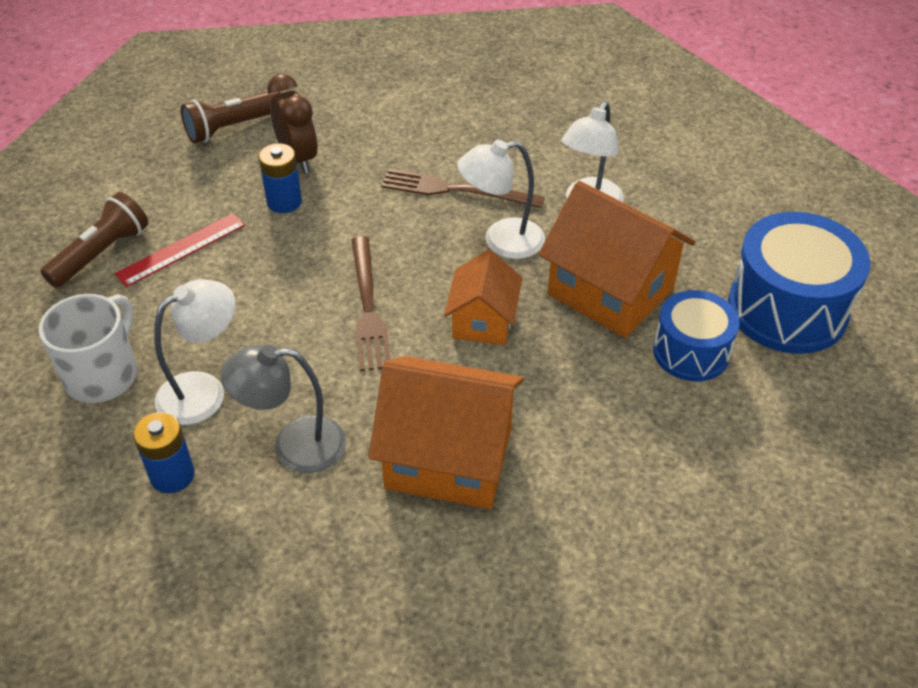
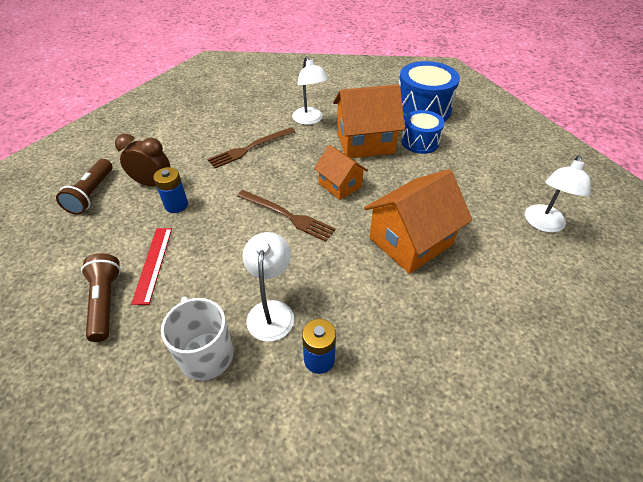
camera: 50 degrees left, 0 degrees up
grey lamp [221,344,346,473] -> none
white lamp [457,140,545,259] -> white lamp moved to [525,155,591,233]

